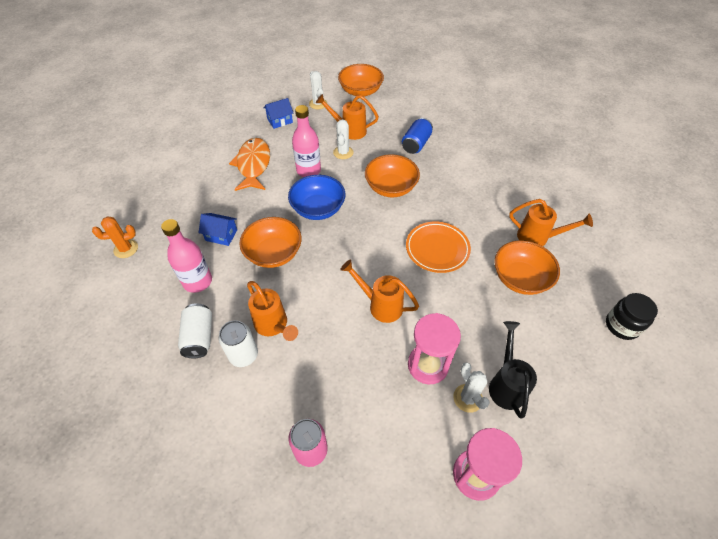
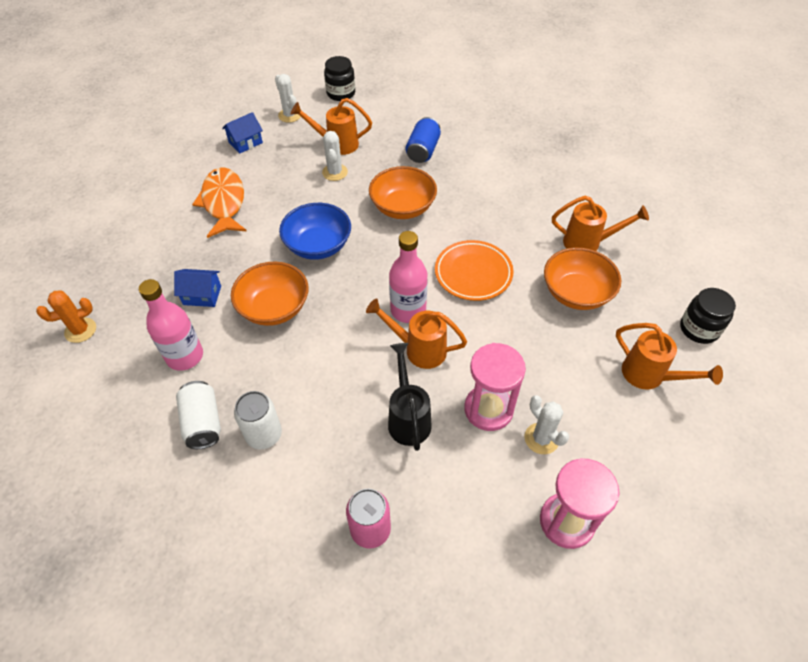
camera: 10 degrees left, 0 degrees up
orange watering can [247,281,298,341] -> orange watering can moved to [616,323,723,390]
pink bottle [292,105,321,177] -> pink bottle moved to [389,231,428,323]
orange bowl [338,64,384,97] -> black jar [324,56,355,101]
black watering can [489,321,537,419] -> black watering can moved to [388,343,432,451]

